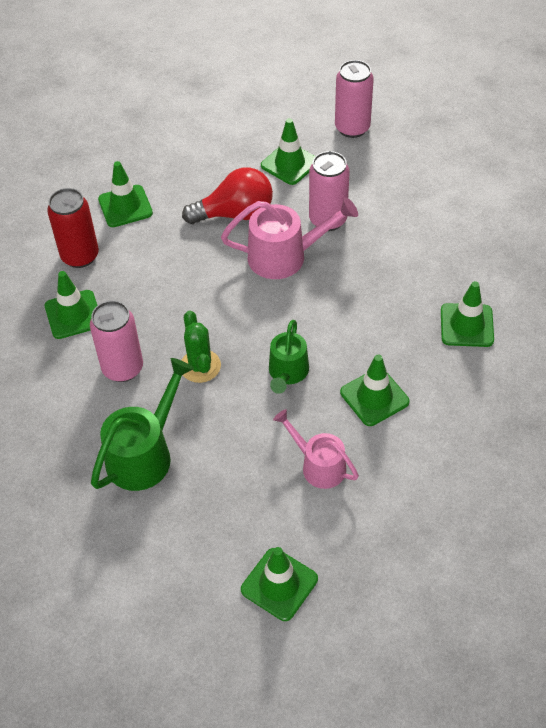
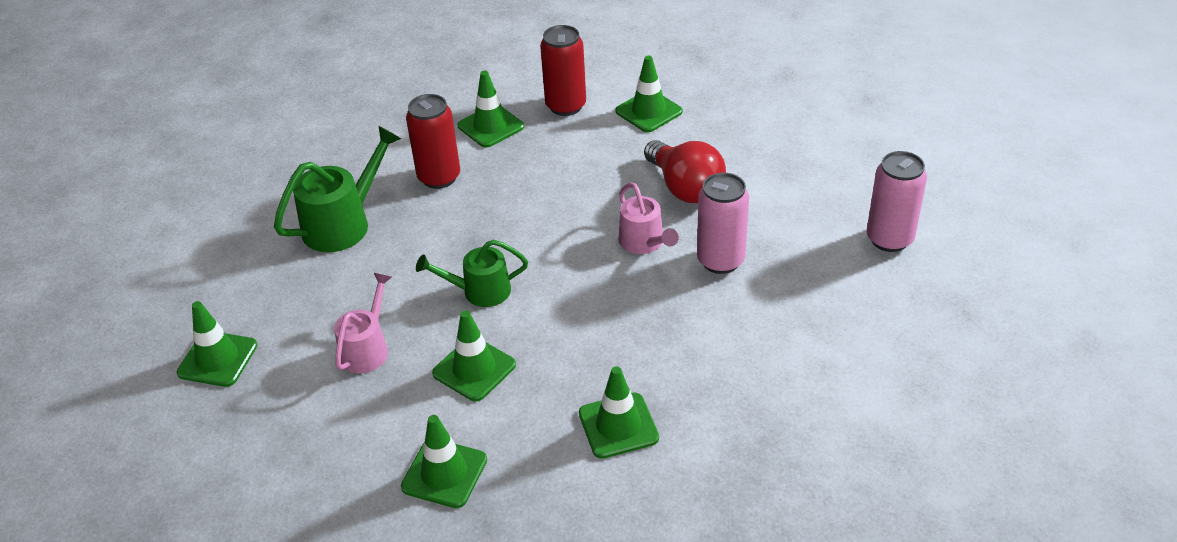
camera: 70 degrees right, 10 degrees down
pink can [90,301,143,382] -> red can [406,94,460,189]
green watering can [91,358,194,491] -> green watering can turned 60 degrees counterclockwise [274,126,401,252]
green cactus [181,310,221,383] -> none
pink watering can [221,197,358,279] -> pink watering can [618,183,679,254], size x0.66
green traffic cone [261,118,315,185] -> green traffic cone moved to [401,415,487,508]

